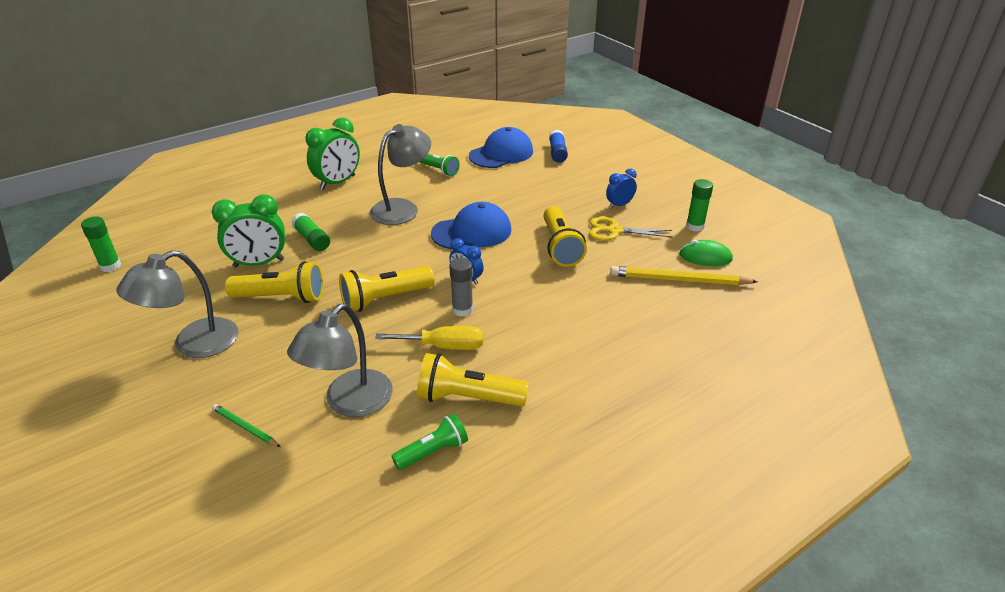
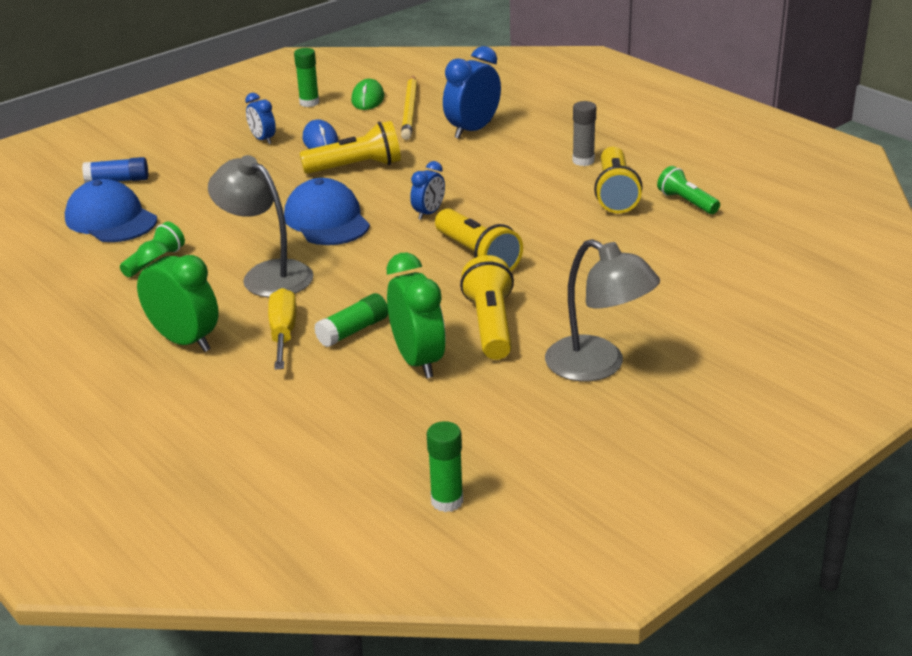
camera: 95 degrees left, 5 degrees down
green pencil [212,404,281,447] -> none
grey lamp [287,304,393,417] -> none
yellow screwdriver [375,326,483,350] -> yellow screwdriver moved to [268,288,297,369]
grey glue stick [449,258,473,317] -> grey glue stick moved to [572,101,596,166]
yellow scissors [589,216,673,241] -> blue mouse [303,119,338,149]
none -> blue clock [443,46,501,139]

